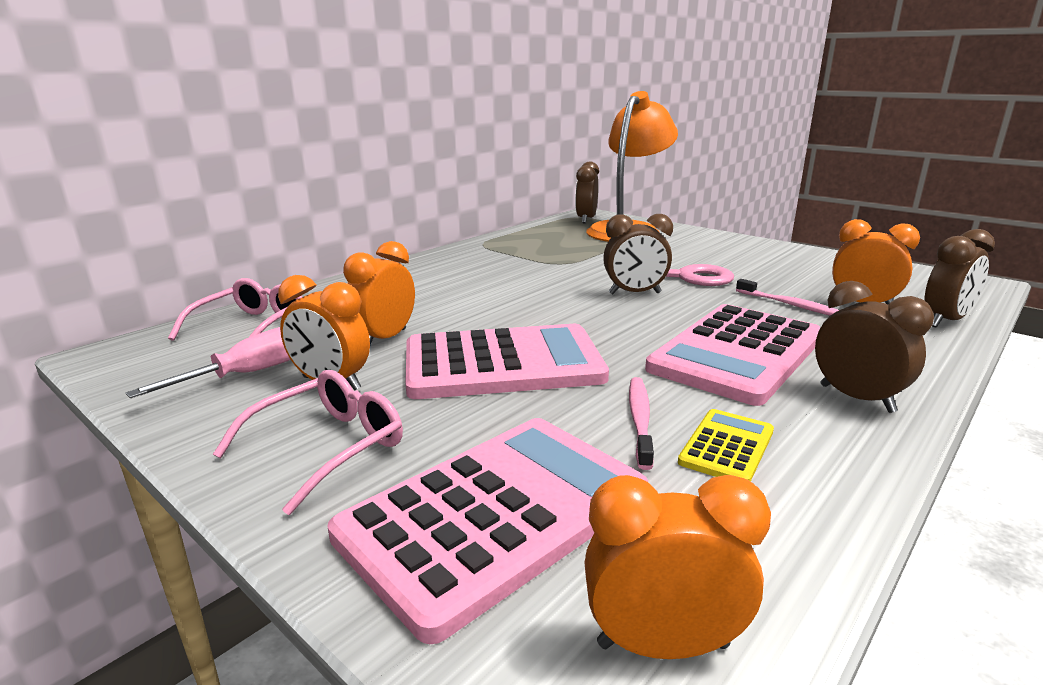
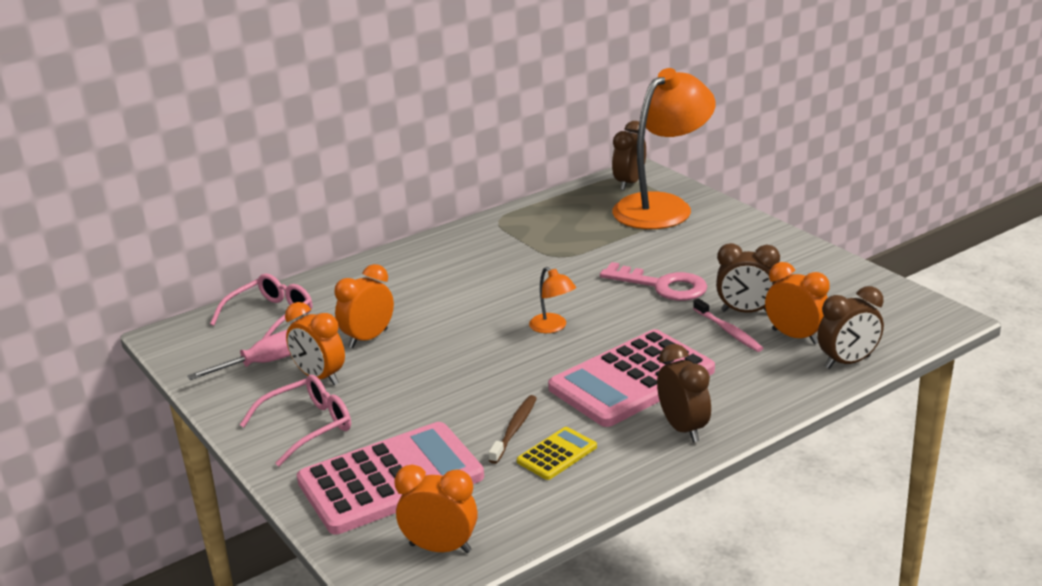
camera: 15 degrees right, 5 degrees up
pink calculator [405,324,609,399] -> none
brown clock [603,214,673,294] -> brown clock moved to [716,243,780,313]
pink toothbrush [629,377,654,470] -> brown toothbrush [489,395,537,464]
none -> orange lamp [529,267,576,333]

